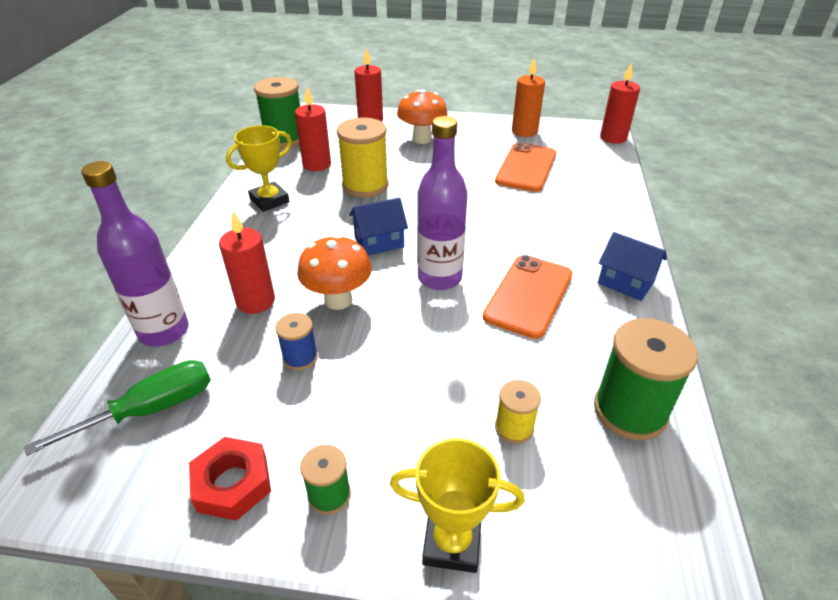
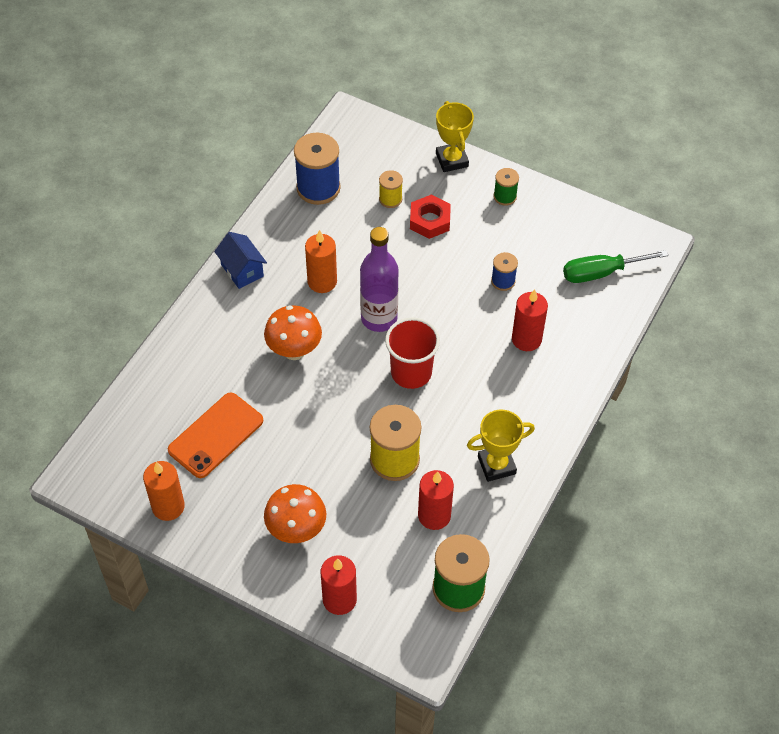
camera: 160 degrees left, 15 degrees up
purple bottle [81,161,189,346] -> none
red nut [189,437,271,521] -> red nut moved to [410,195,451,239]
orange mushroom [297,235,372,310] -> orange mushroom moved to [264,305,322,360]
blue house [349,197,408,255] -> red cup [385,317,440,389]
yellow trophy [390,438,525,573] -> yellow trophy turned 45 degrees clockwise [436,101,474,172]
orange phone [483,255,572,339] -> orange candle [305,230,337,293]
green spool [594,318,698,440] -> blue spool [294,133,341,205]
red candle [600,63,640,144] -> none

